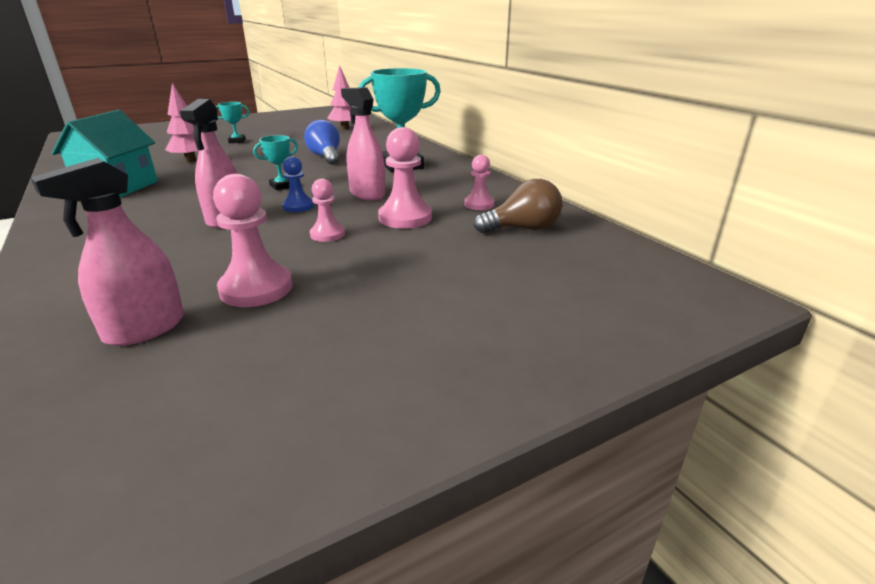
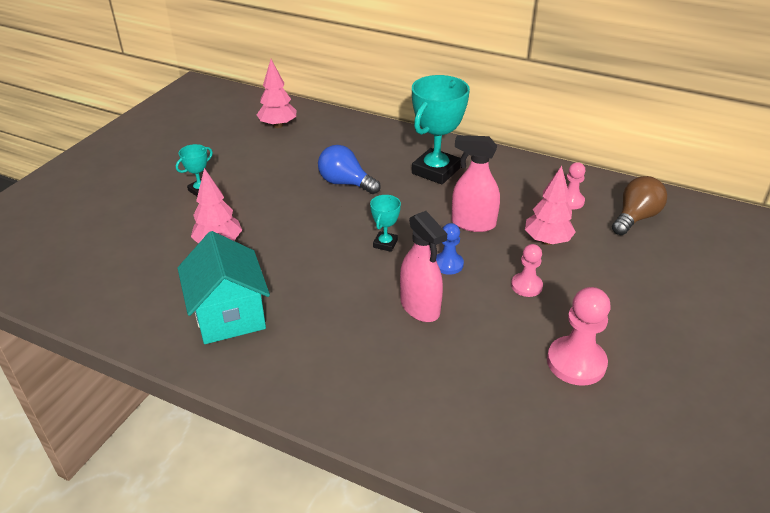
camera: 35 degrees left, 10 degrees up
pink spray bottle [30,158,184,346] -> none
pink pawn [378,127,432,229] -> pink tree [525,166,576,245]

